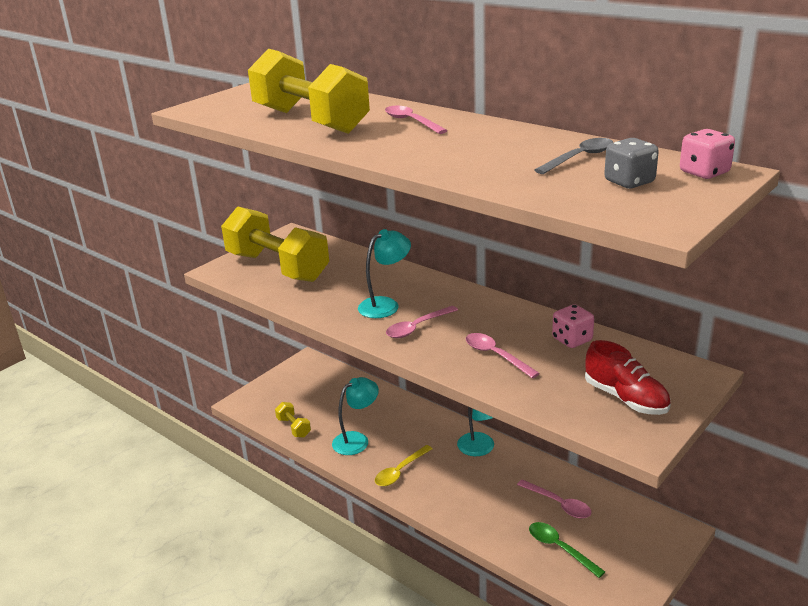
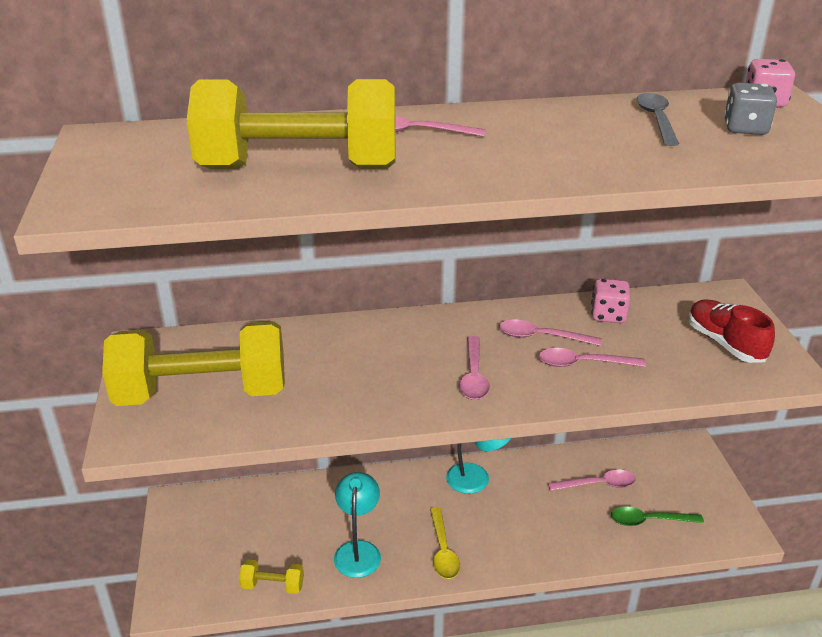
camera: 50 degrees left, 5 degrees up
turquoise lamp [358,229,411,318] -> none
red shoe [585,340,671,415] -> red shoe turned 120 degrees counterclockwise [688,299,775,363]
none -> pink spoon [499,319,602,346]

